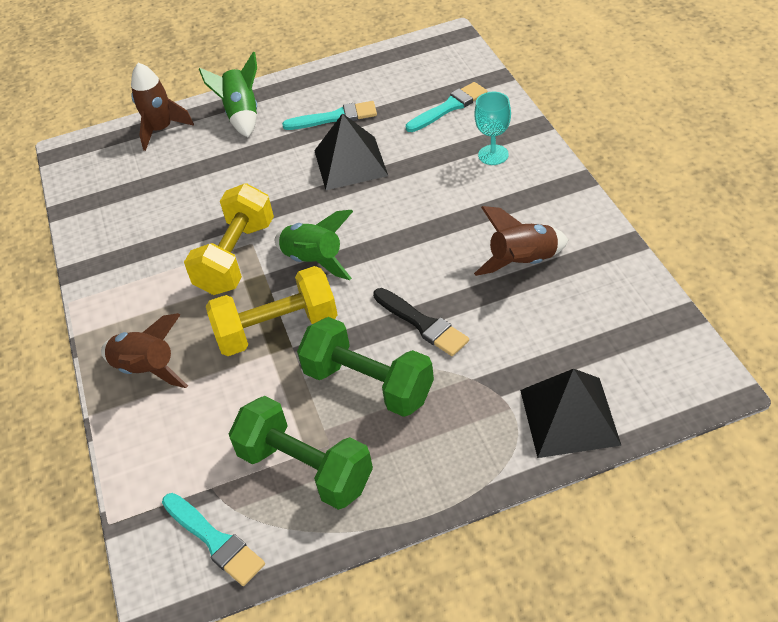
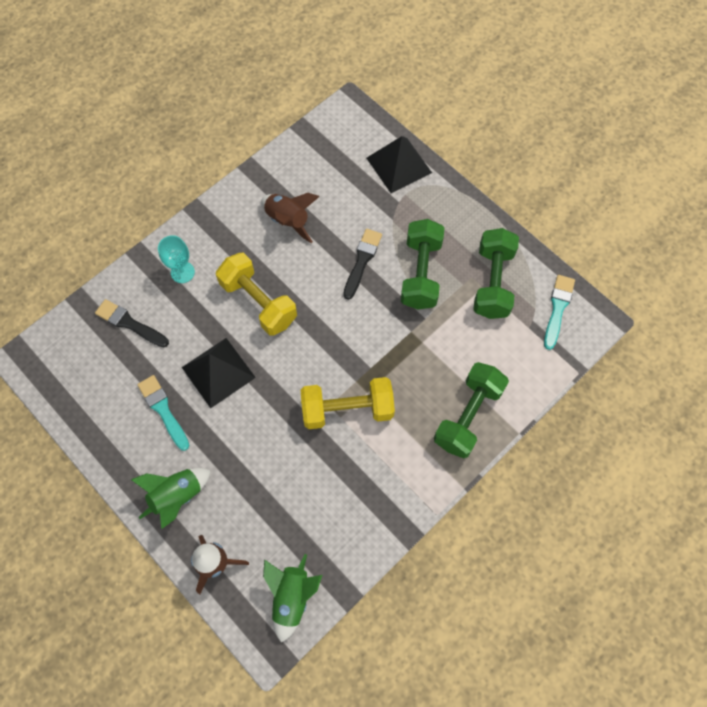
camera: 120 degrees left, 20 degrees up
brown rocket [101,313,188,388] -> green dumbbell [434,362,509,458]
yellow dumbbell [206,266,338,356] -> yellow dumbbell moved to [216,253,297,336]
green rocket [275,210,353,280] -> green rocket moved to [263,554,322,643]
turquoise brush [406,82,487,132] -> black brush [95,299,169,347]

